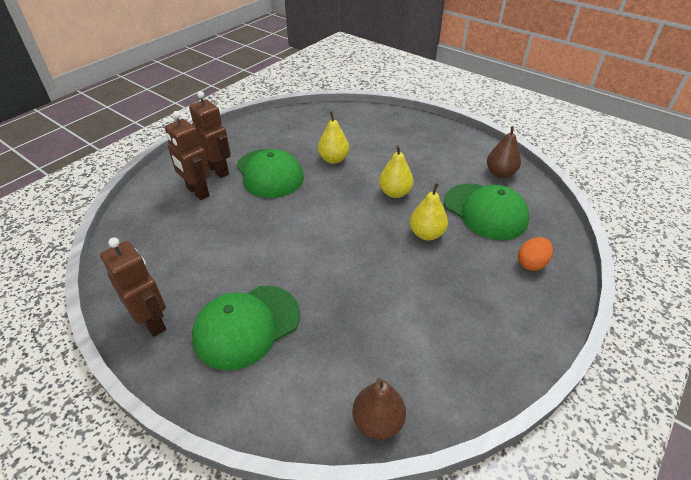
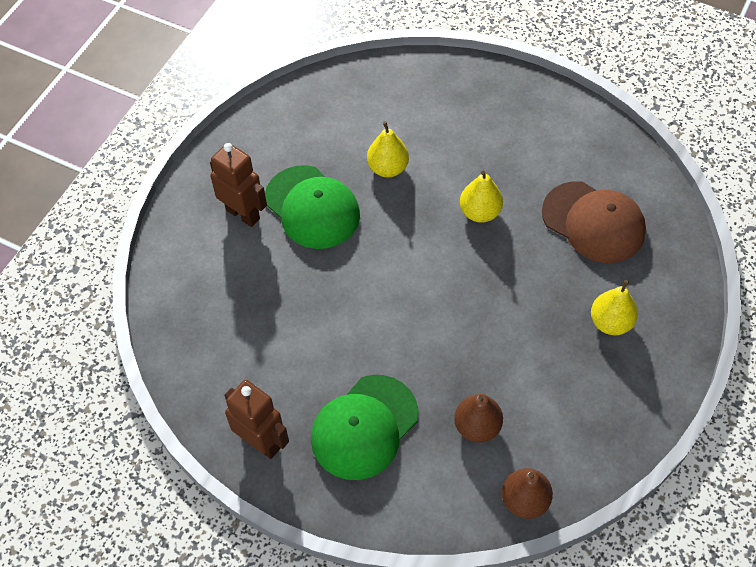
camera: 10 degrees left, 15 degrees up
brown robot [165,111,210,200] -> none
yellow pear [410,183,448,240] -> yellow pear moved to [591,280,638,335]
green cap [444,183,529,240] -> brown cap [542,181,646,263]
brown pear [487,126,521,178] -> brown pear moved to [454,394,503,443]
orange egg [518,237,553,271] -> none

